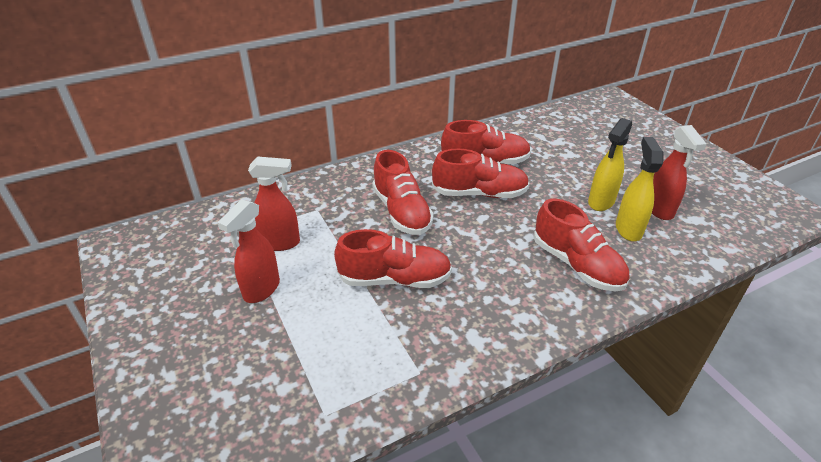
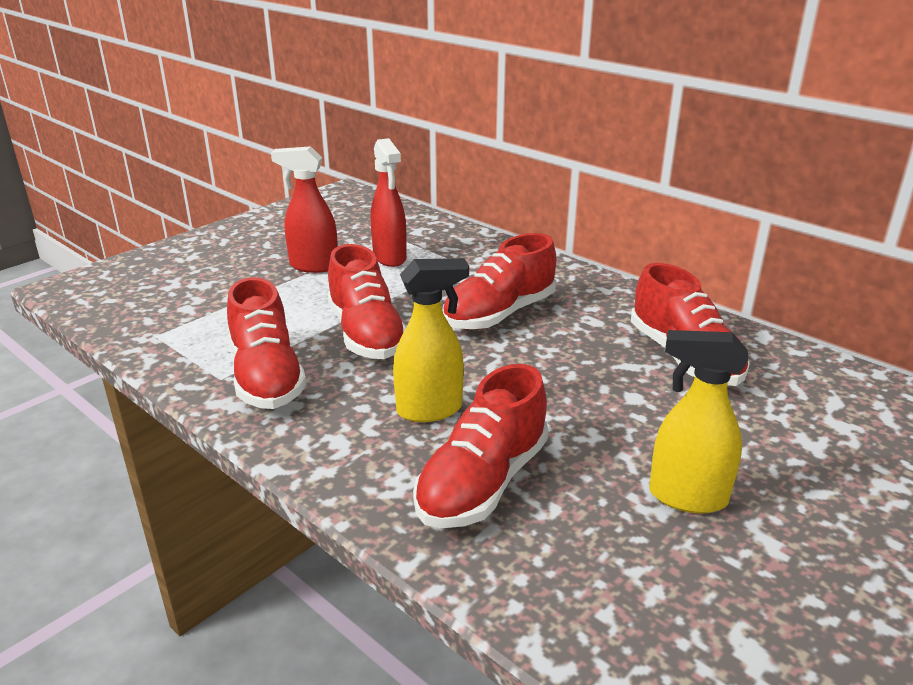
camera: 70 degrees right, 10 degrees down
red shoe [432,149,530,198] -> red shoe moved to [227,277,306,409]
yellow spray bottle [616,137,664,241] -> yellow spray bottle moved to [393,258,469,422]
red spray bottle [652,125,707,220] -> none

